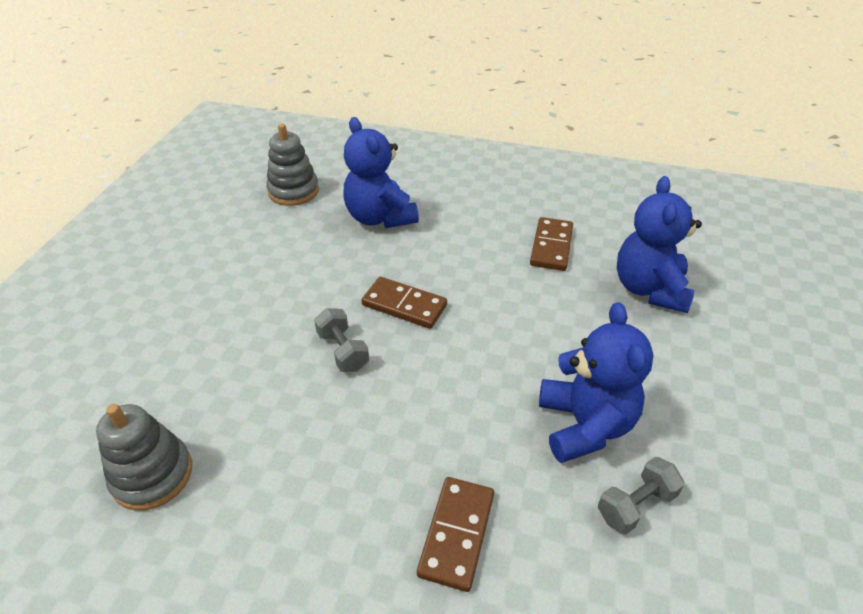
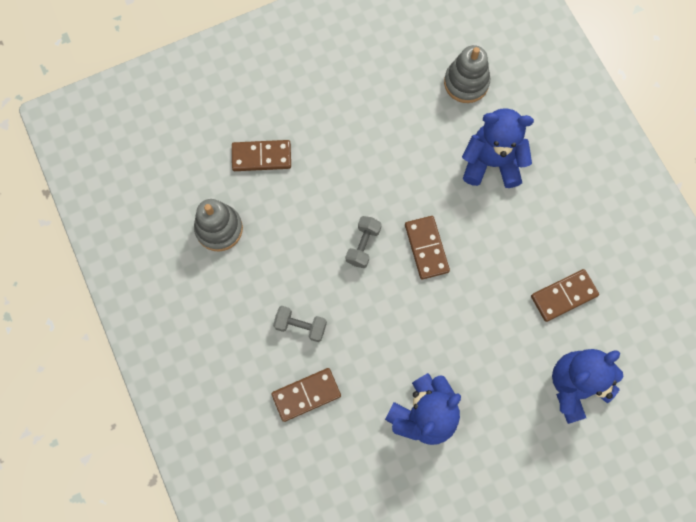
camera: 50 degrees right, 30 degrees up
blue teddy bear [343,117,419,228] -> blue teddy bear turned 75 degrees clockwise [462,108,534,188]
grey dumbbell [598,457,685,534] -> grey dumbbell moved to [273,306,327,342]
none -> brown domino [232,140,291,171]

